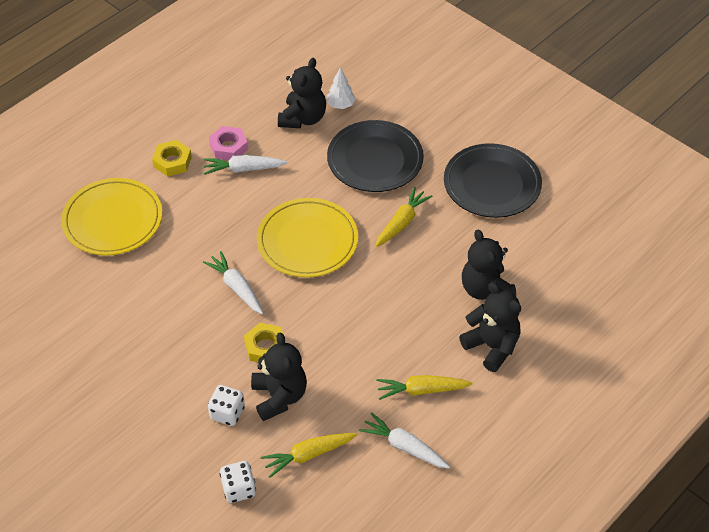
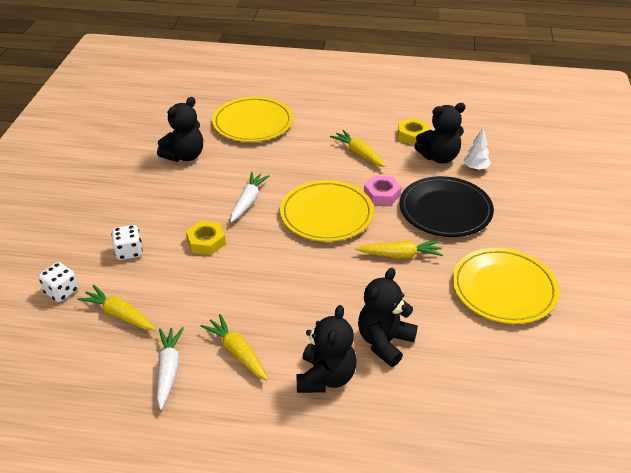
camera: 55 degrees right, 10 degrees down
yellow nut [152,140,192,176] -> yellow nut moved to [398,118,429,145]
white carrot [204,155,287,175] -> yellow carrot [330,130,386,167]
pink nut [209,126,248,160] -> pink nut moved to [364,176,402,205]
black teddy bear [251,332,307,421] -> black teddy bear moved to [157,97,203,162]
black plate [444,143,542,218] -> yellow plate [452,248,559,324]

